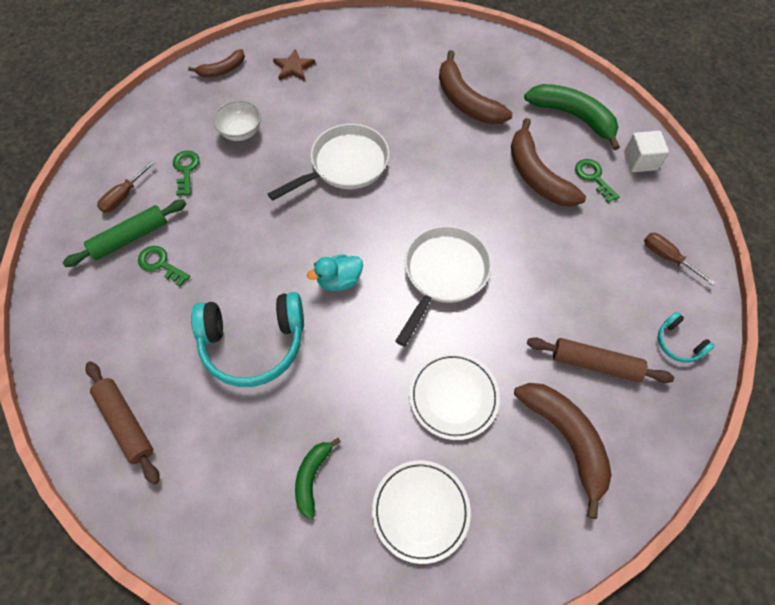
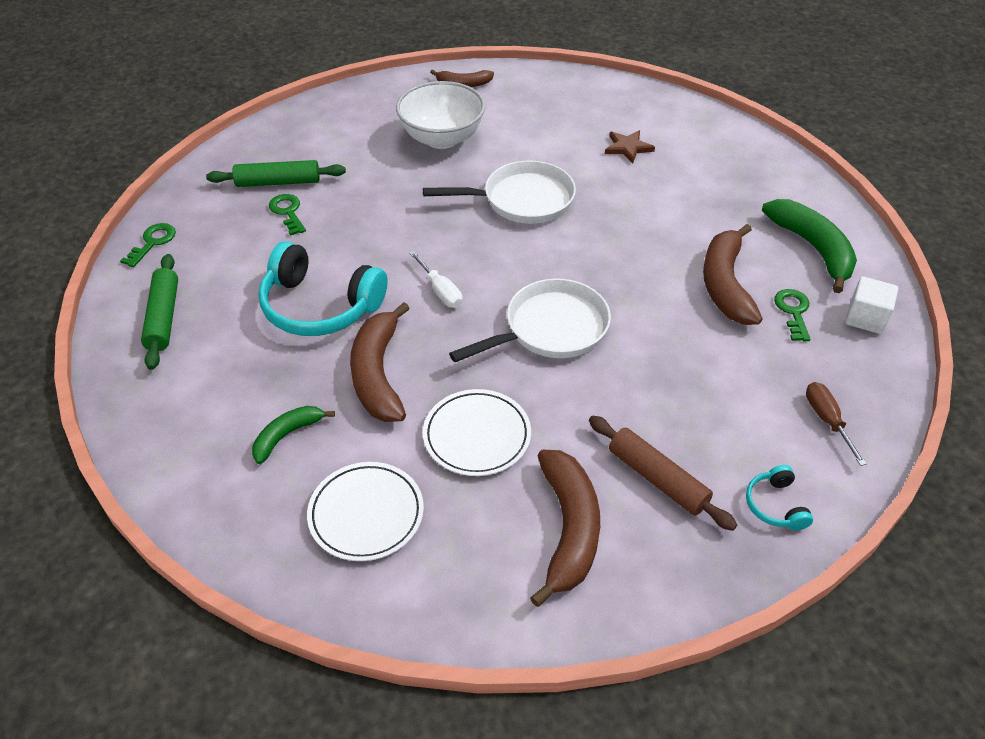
camera: 30 degrees right, 15 degrees down
brown rolling pin [86,361,159,484] -> green rolling pin [141,254,178,370]
brown screwdriver [97,160,156,213] -> none
green key [173,151,199,196] -> green key moved to [120,223,176,267]
white bowl [213,100,261,141] -> white bowl [396,81,485,149], size x1.69
brown star [273,49,315,81] -> brown star moved to [605,130,655,163]
turquoise duck [307,254,363,291] -> white screwdriver [409,251,462,308]
brown banana [439,50,512,124] -> brown banana moved to [350,302,410,422]

